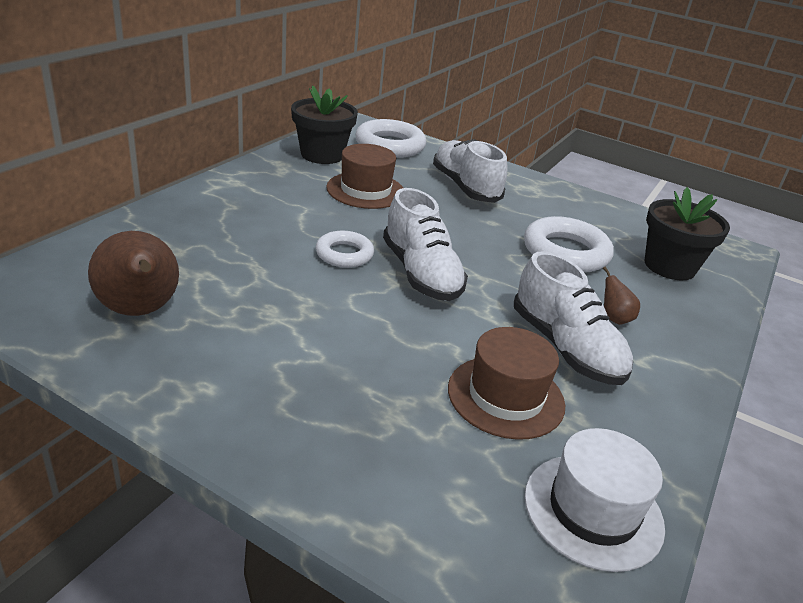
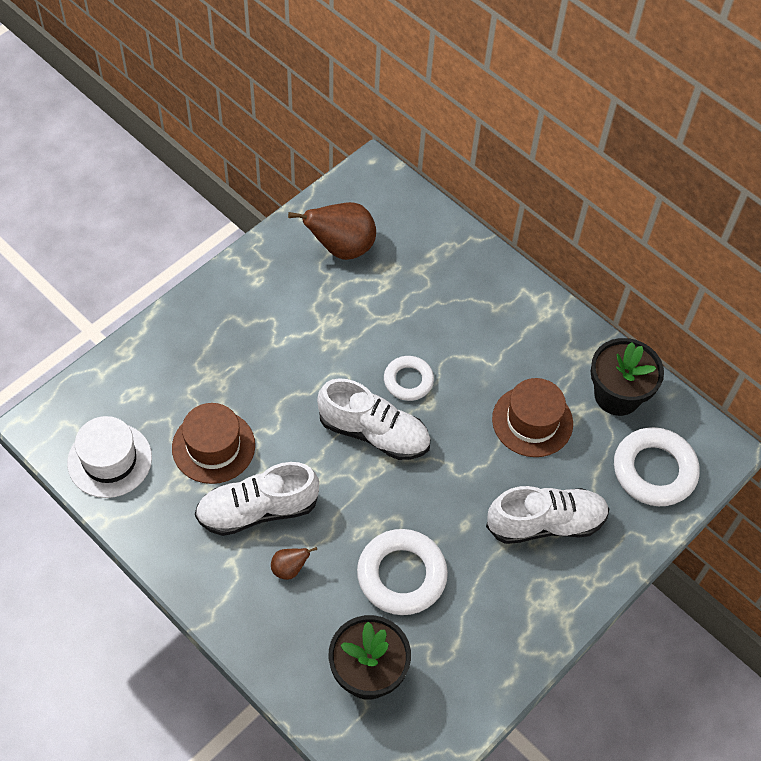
camera: 105 degrees right, 25 degrees up
white shoe [383,188,468,301] -> white shoe turned 150 degrees counterclockwise [317,378,431,460]

